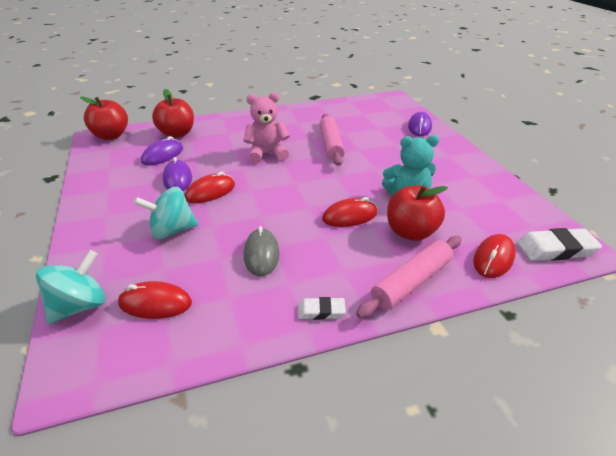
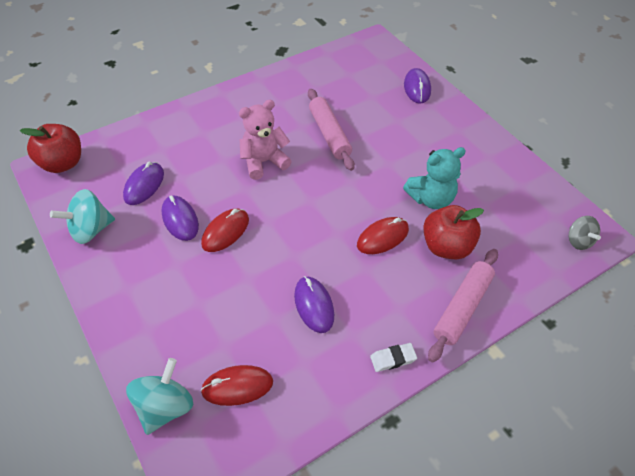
camera: 15 degrees left, 15 degrees up
turquoise spinning top [134,187,198,239] -> turquoise spinning top moved to [50,189,115,244]
red apple [152,89,194,138] -> none
grey mouse [244,226,280,277] -> purple mouse [294,276,334,333]
red mouse [473,234,516,278] -> none
white eraser [517,228,602,261] -> grey spinning top [569,216,601,250]

